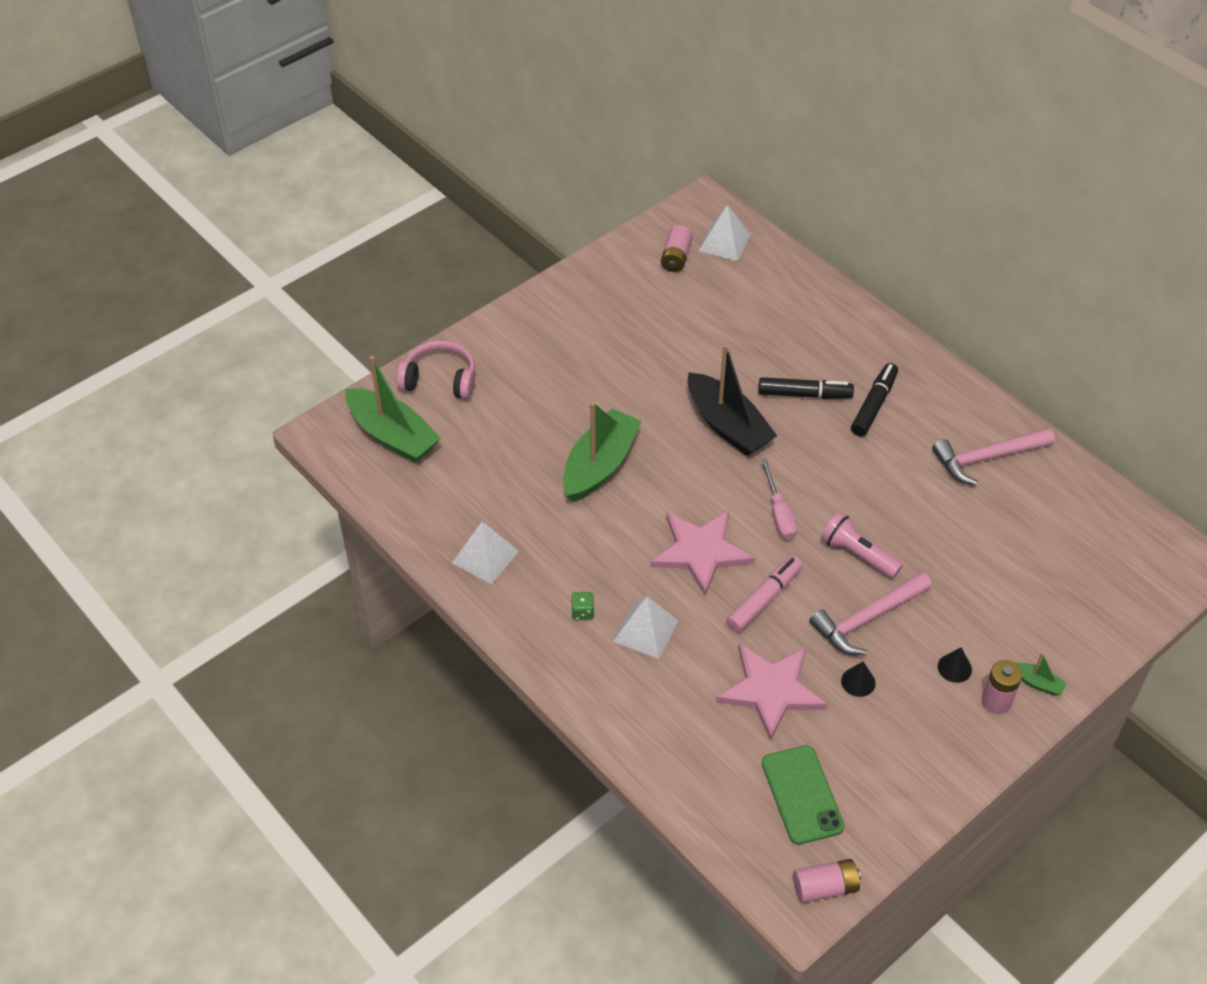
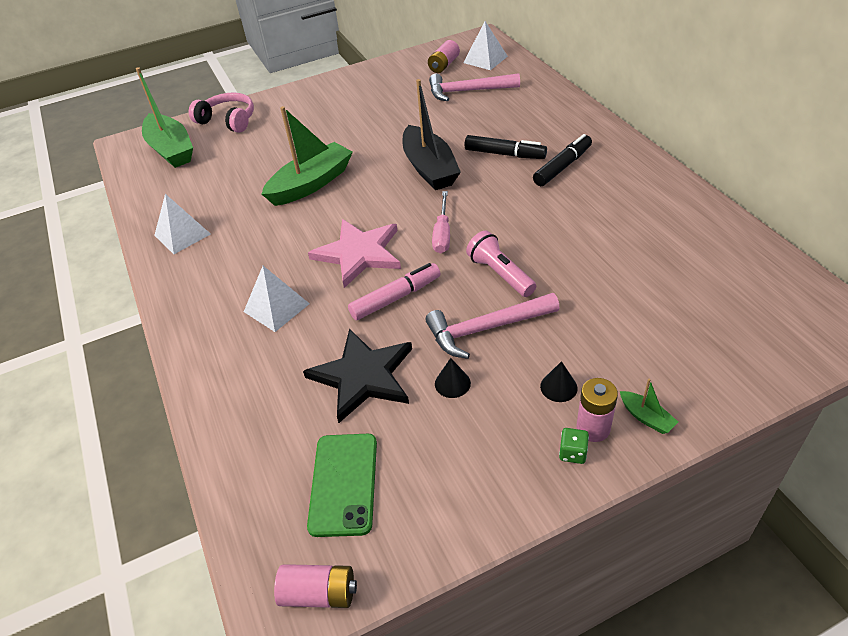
camera: 20 degrees right, 5 degrees down
green dice [571,592,594,620] -> green dice moved to [559,428,589,464]
pink star [716,644,828,741] -> black star [303,329,412,423]
pink hammer [932,428,1055,485] -> pink hammer moved to [429,73,520,101]

